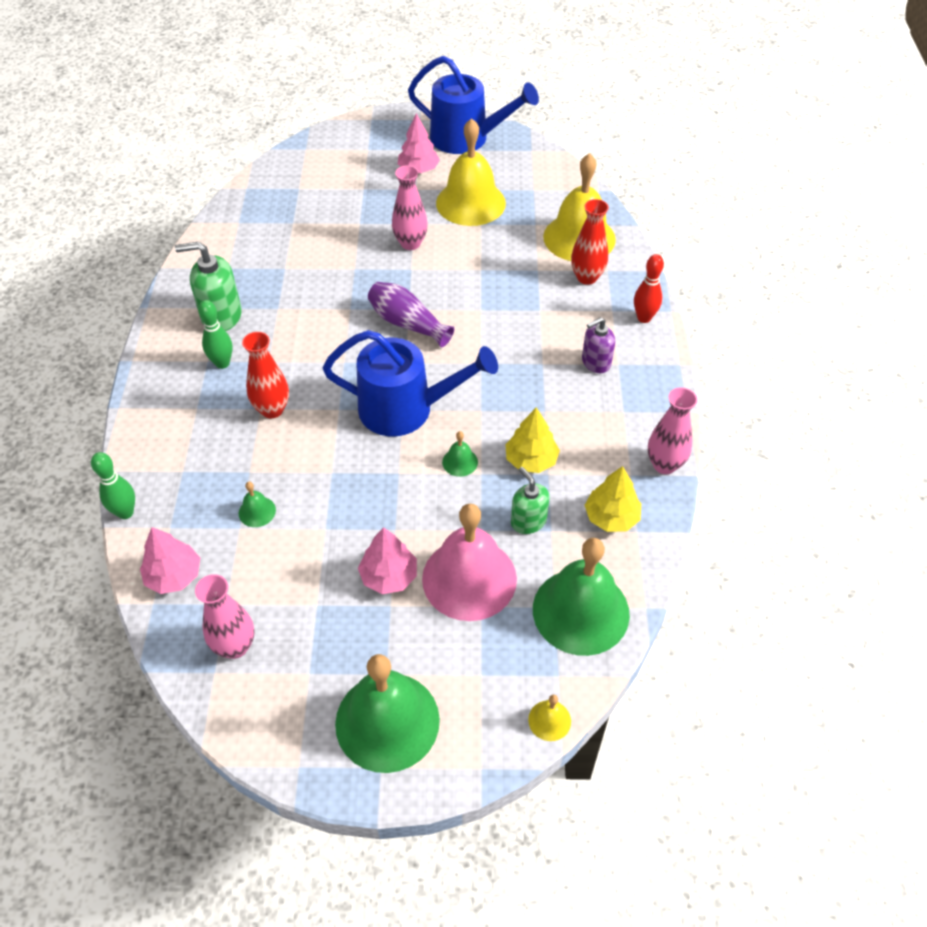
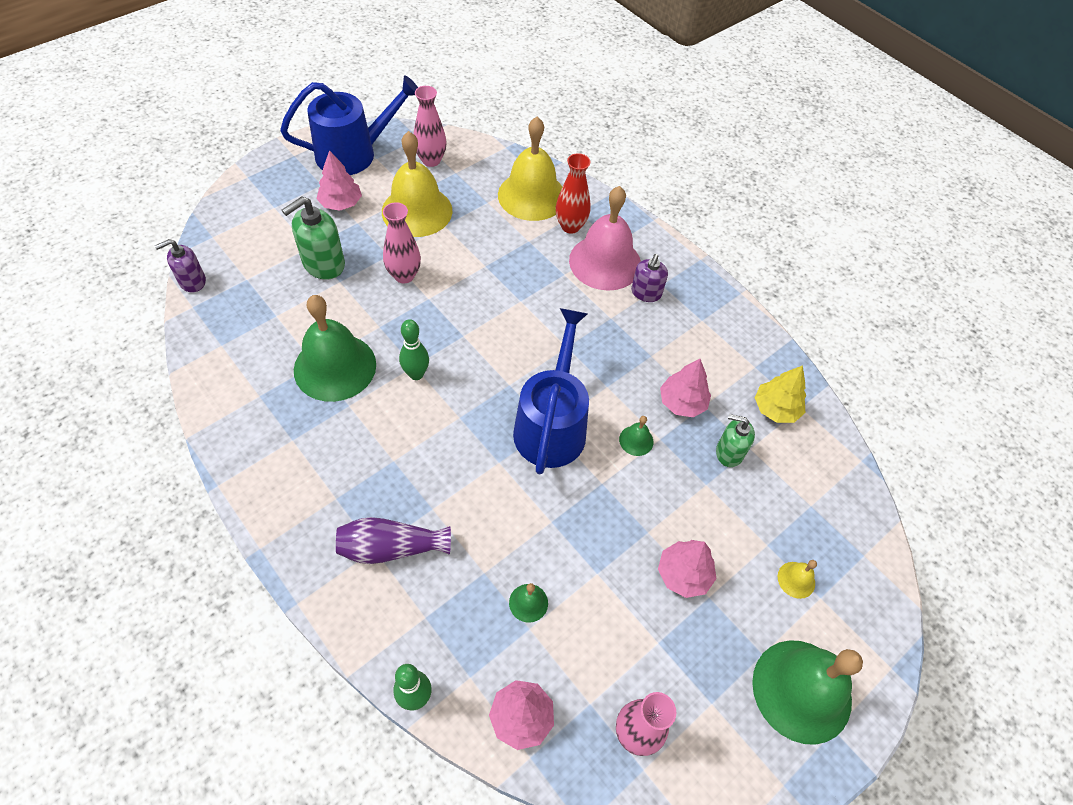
camera: 45 degrees left, 5 degrees up
green soap dispenser [175,242,242,331] -> green soap dispenser moved to [282,196,345,280]
green bowling pin [198,300,233,369] -> green bowling pin moved to [399,319,429,380]
red vase [242,332,289,418] -> none
blue watering can [323,330,498,436] -> blue watering can turned 45 degrees counterclockwise [513,308,589,474]
purple vase [368,282,454,348] -> purple vase moved to [336,517,451,564]
pink bell [422,504,517,621] -> pink bell moved to [569,186,641,291]
yellow tree [505,408,560,473] -> pink tree [660,359,711,417]
yellow bell [528,695,571,741] -> yellow bell moved to [778,560,817,599]
green bell [533,538,630,656] -> green bell moved to [294,295,376,402]
red bowling pin [634,254,664,323] -> none
pink vase [648,388,697,474] -> pink vase moved to [413,86,447,167]
none -> purple soap dispenser [155,239,206,292]

